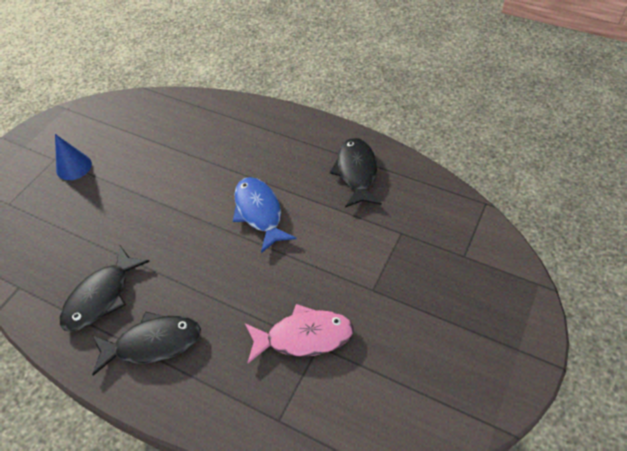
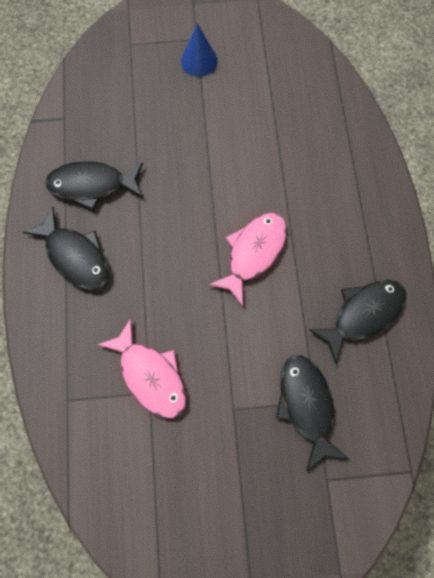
camera: 55 degrees right, 20 degrees up
blue fish [233,177,296,253] -> pink fish [208,212,287,306]
none -> black fish [276,355,349,472]

